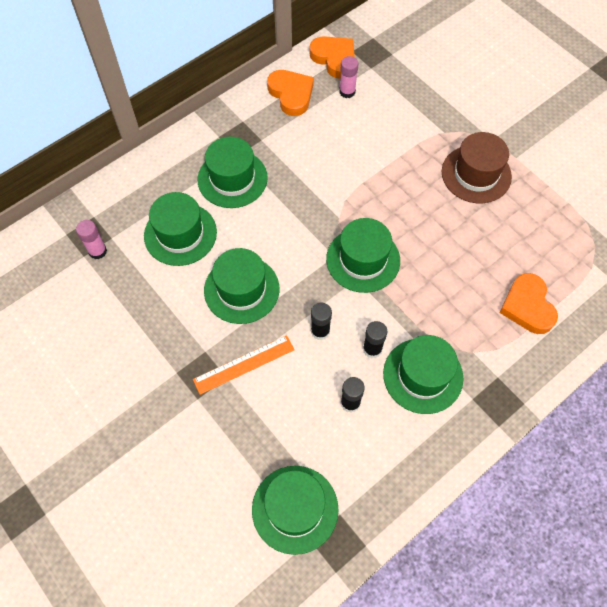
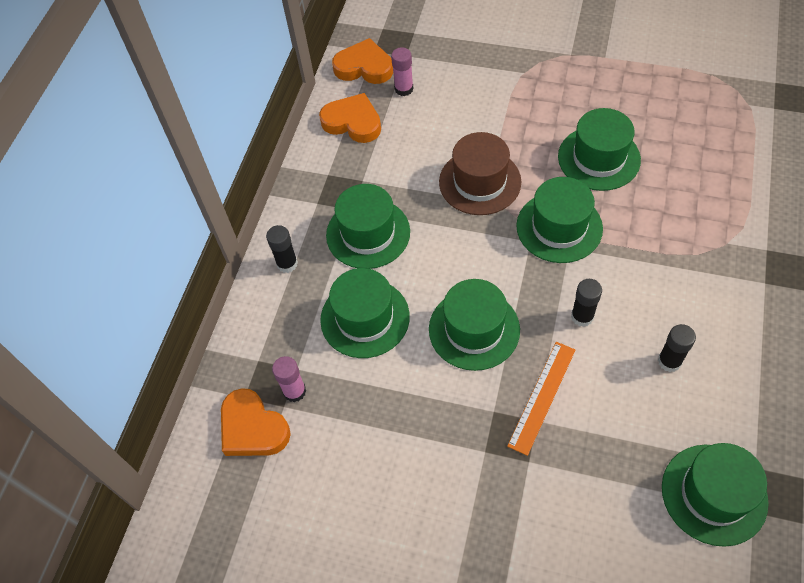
camera: 30 degrees left, 5 degrees down
black glue stick [363,321,387,358] -> black glue stick moved to [266,225,298,273]
green hat [383,335,463,414] -> green hat moved to [558,108,641,191]
brown hat [442,132,512,203] -> brown hat moved to [439,132,521,215]
orange heart [500,273,558,334] -> orange heart moved to [221,388,291,456]

